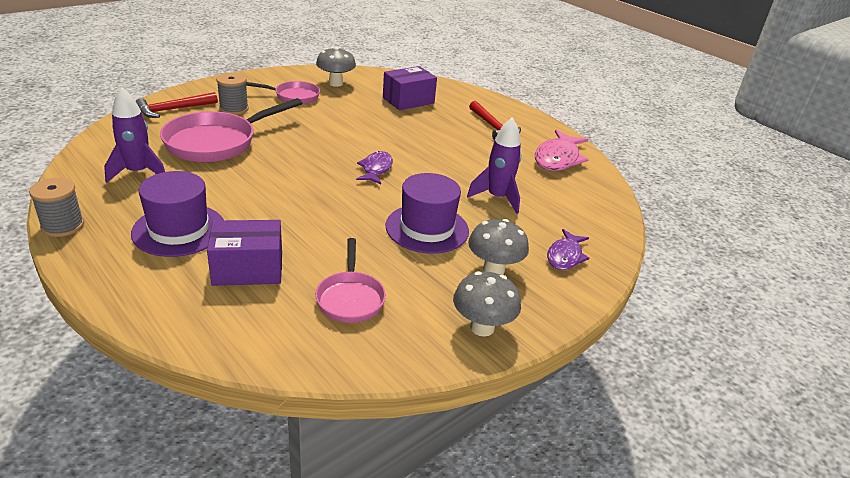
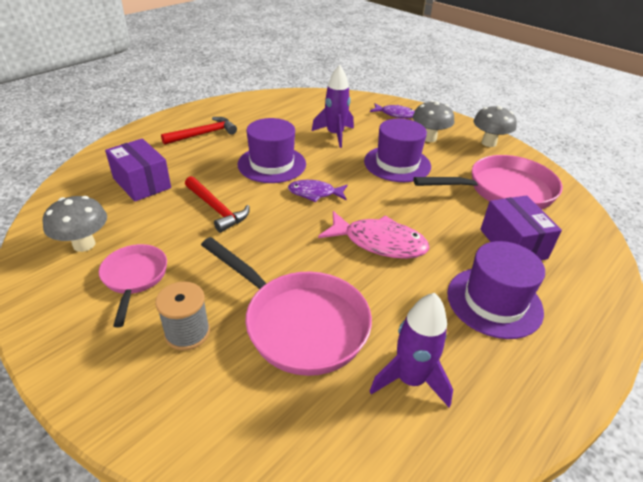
camera: 95 degrees left, 5 degrees up
grey spool [29,178,84,237] -> none
red hammer [136,92,218,118] -> red hammer moved to [185,176,250,233]
pink pan [315,238,386,323] -> pink pan [413,155,563,210], size x1.73
pink fish [535,130,589,171] -> pink fish moved to [318,211,430,259]
none -> purple hat [238,118,306,183]

